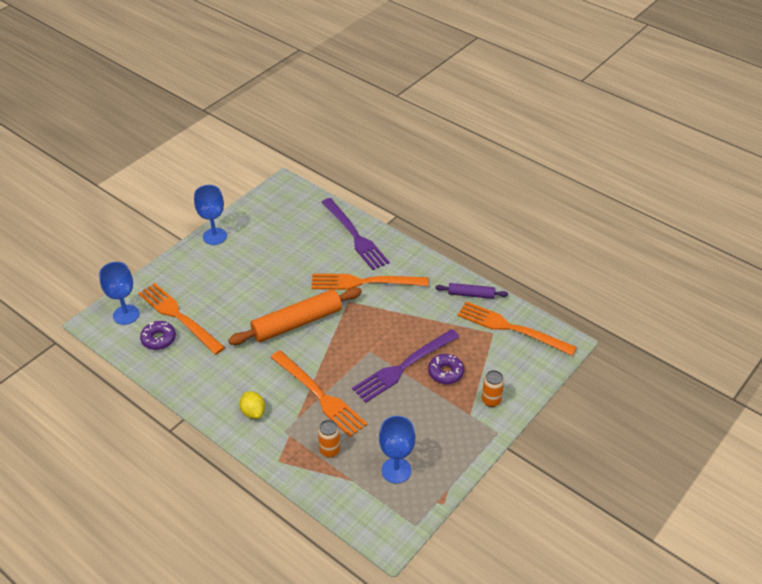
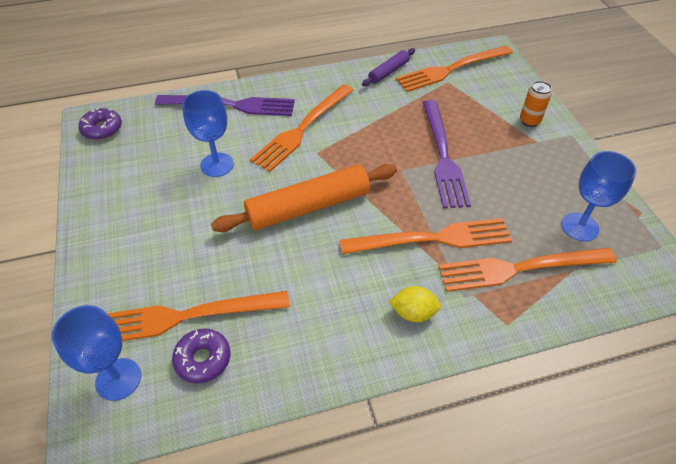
camera: 55 degrees left, 5 degrees up
blue goblet [194,185,227,245] -> blue goblet moved to [182,90,234,177]
orange rolling pin [228,287,362,345] -> orange rolling pin turned 60 degrees clockwise [211,164,397,232]
orange can [318,420,340,458] -> orange fork [438,248,617,292]
purple donut [428,354,464,384] -> purple donut moved to [78,108,122,140]

